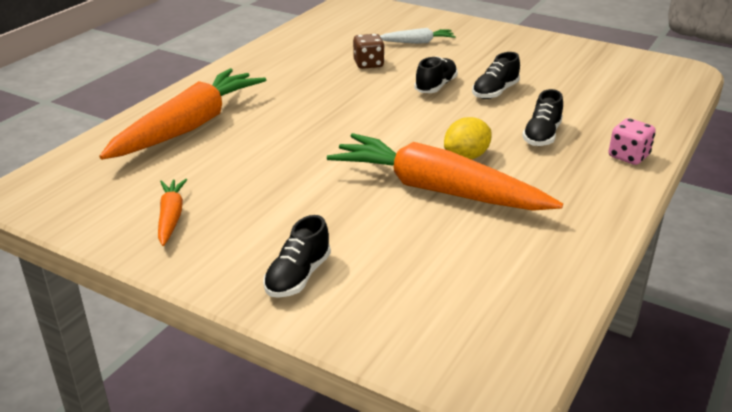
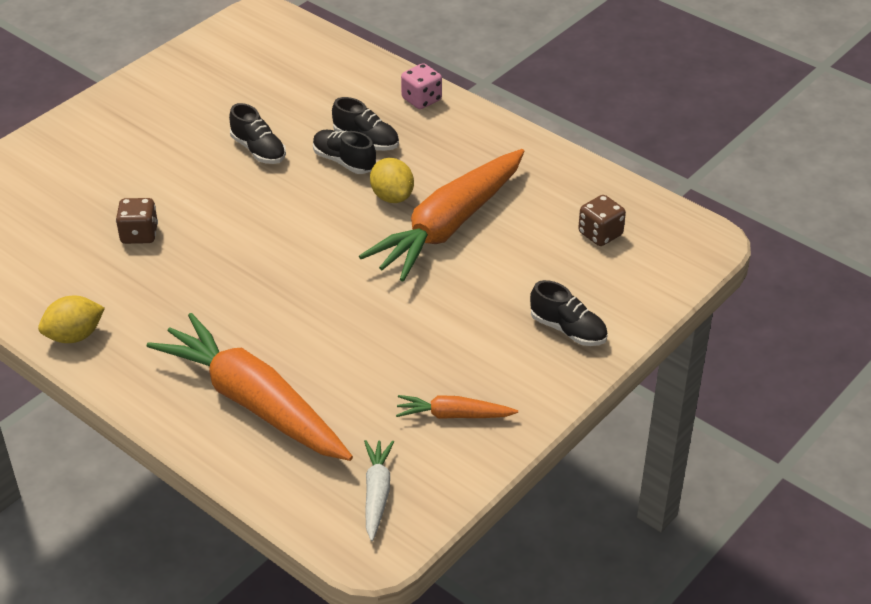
camera: 80 degrees left, 10 degrees up
white carrot [380,28,456,44] -> white carrot moved to [364,440,394,541]
black shoe [414,56,458,93] -> black shoe moved to [313,130,376,174]
none -> yellow lemon [38,296,105,343]
none -> brown dice [578,195,626,246]

